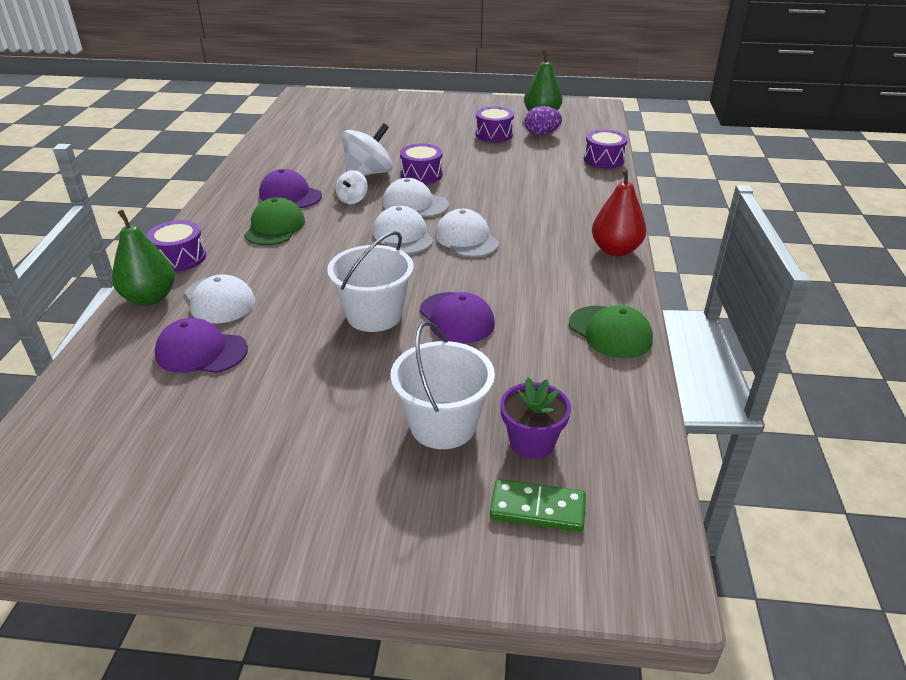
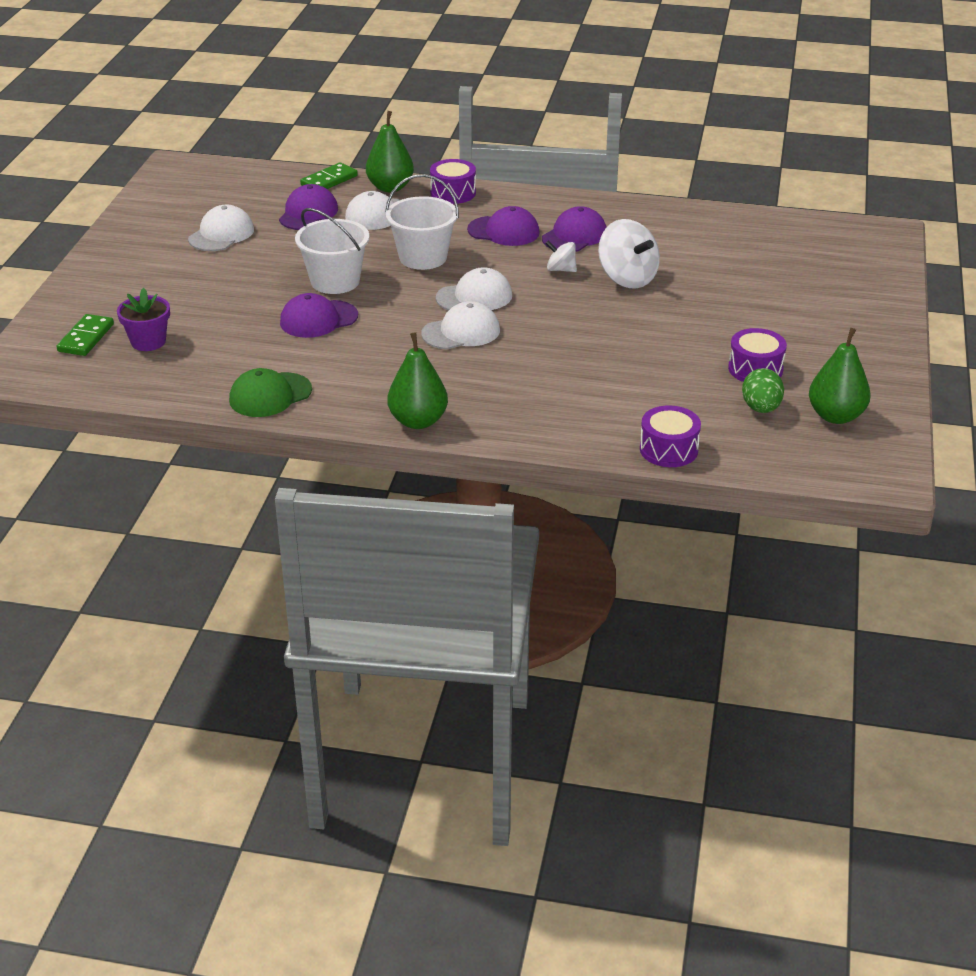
camera: 95 degrees right, 0 degrees up
green cap [244,197,305,245] -> purple cap [467,206,540,246]
white cap [382,178,449,217] -> white cap moved to [188,205,254,251]
white bucket [390,321,495,449] -> white bucket moved to [385,174,459,270]
purple drum [400,144,443,184] -> none
purple egg [525,106,562,135] -> green egg [742,368,784,413]
red pear [592,168,646,256] -> green pear [387,332,448,429]
none -> green domino [300,162,358,189]

